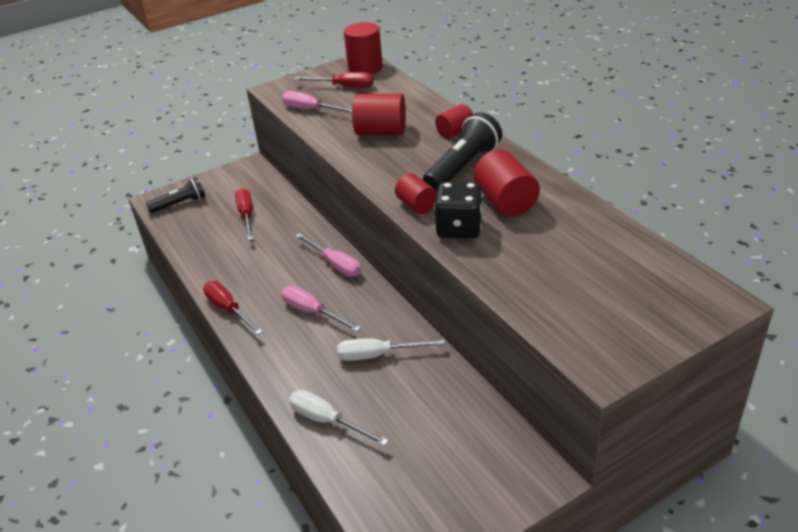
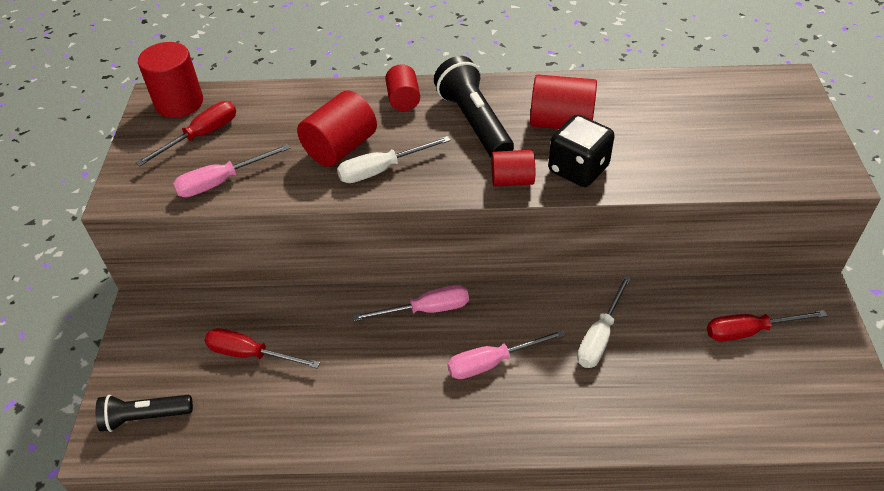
camera: 60 degrees left, 10 degrees up
black flashlight [146,177,206,213] -> black flashlight turned 105 degrees counterclockwise [95,395,193,432]
red screwdriver [203,281,263,335] -> red screwdriver moved to [707,310,827,342]
white screwdriver [289,390,389,446] -> white screwdriver moved to [337,136,451,183]

